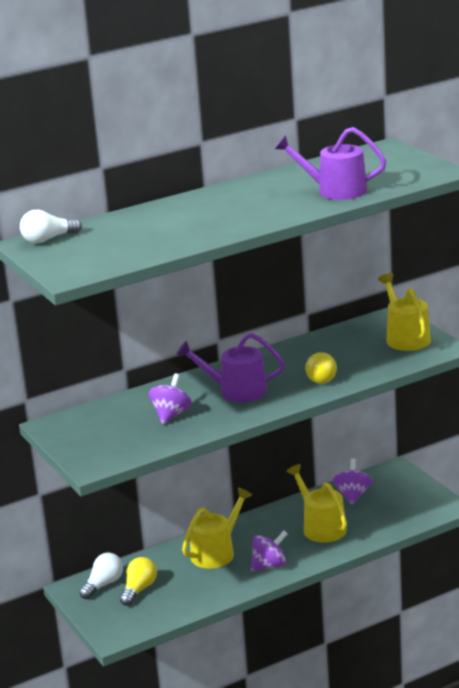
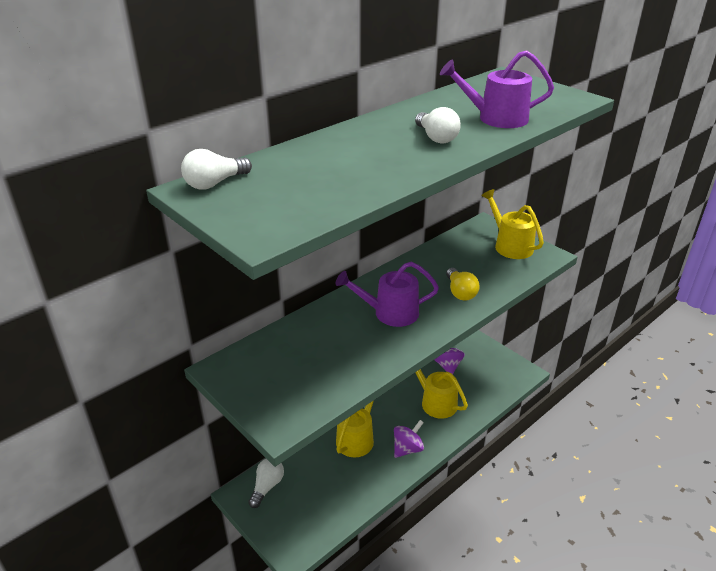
camera: 15 degrees left, 10 degrees up
yellow light bulb [120,557,157,606] -> none
purple spinning top [149,373,192,424] -> none
none -> white light bulb [415,107,461,144]

